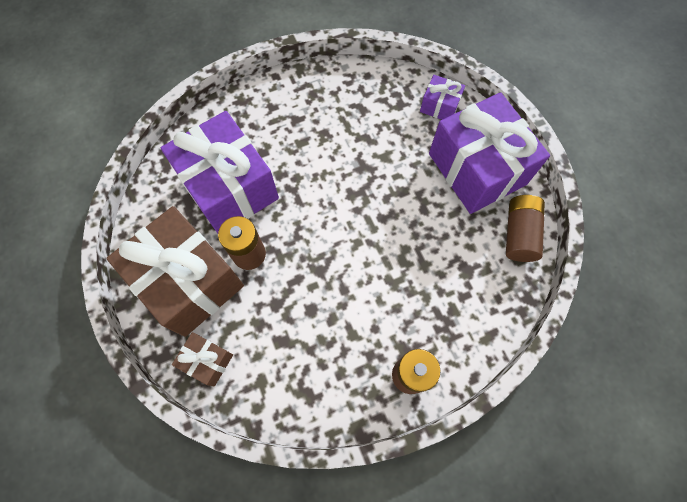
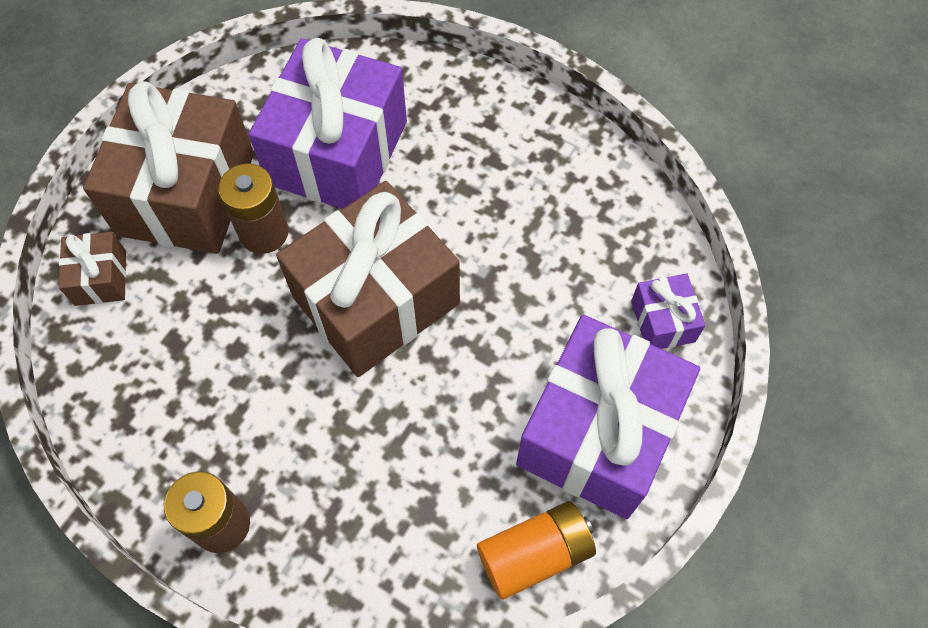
camera: 55 degrees right, 5 degrees down
brown battery [506,195,545,262] -> orange battery [477,501,596,600]
none -> brown gift [276,181,460,377]

